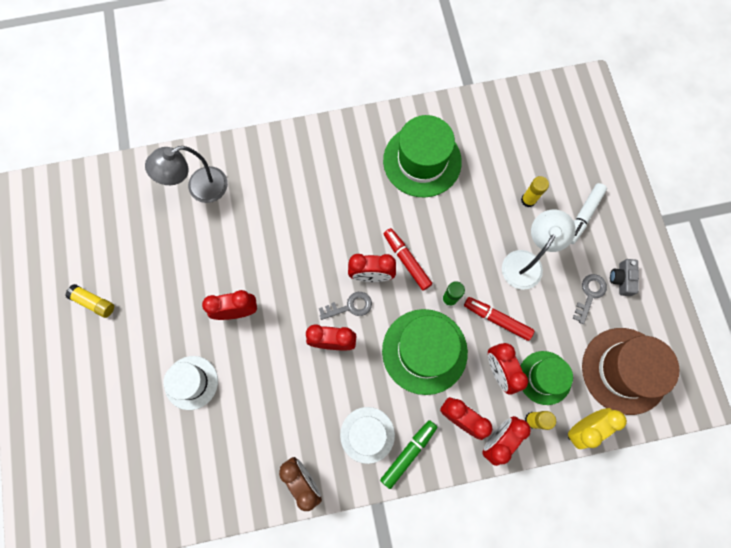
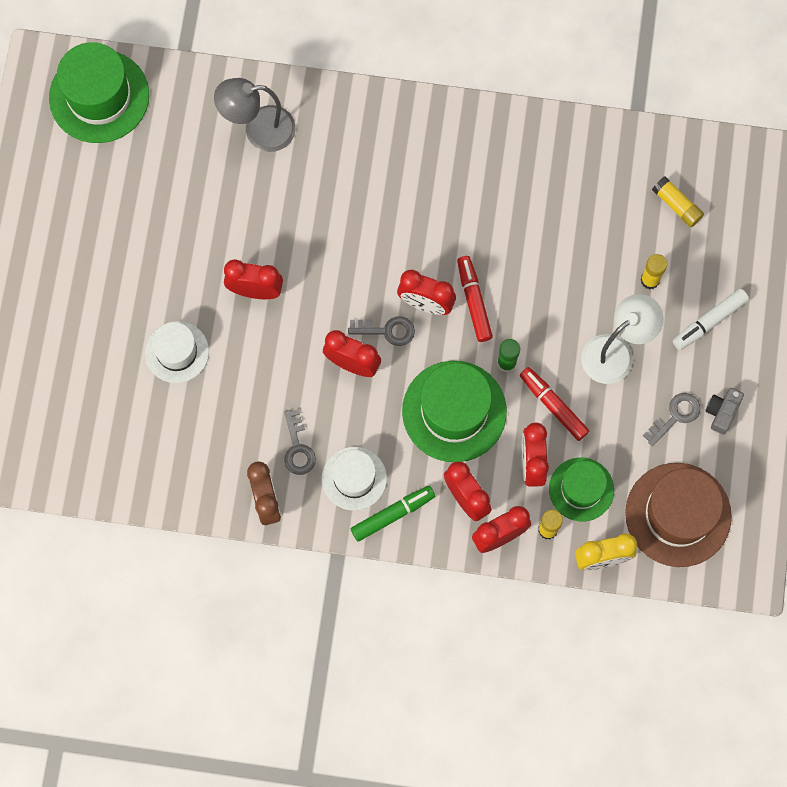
camera: 20 degrees right, 0 degrees up
yellow glue stick [65,284,114,318] -> yellow glue stick moved to [652,177,704,227]
green hat [383,115,462,198] -> green hat moved to [49,42,149,143]
none -> grey key [284,409,316,475]

